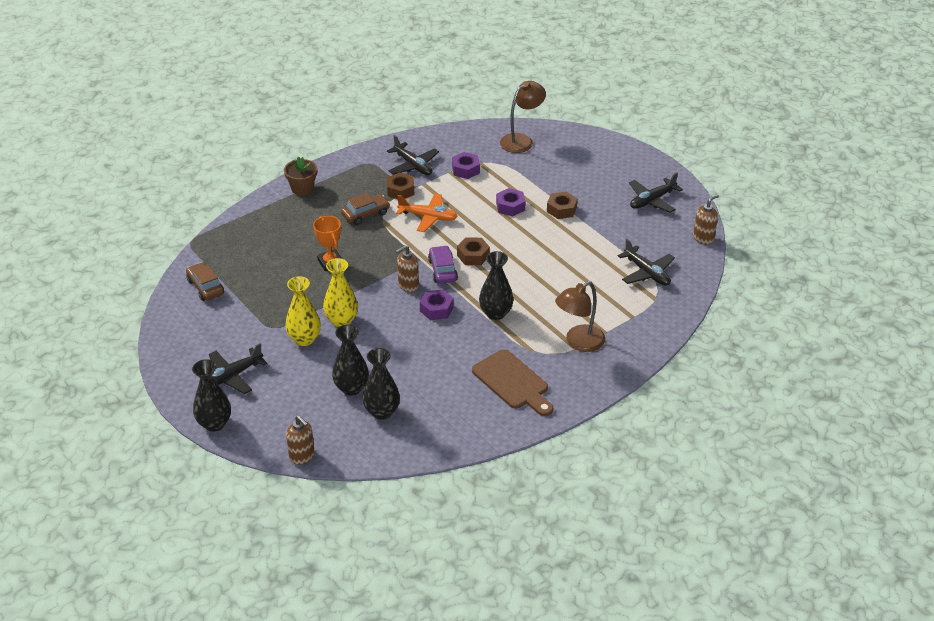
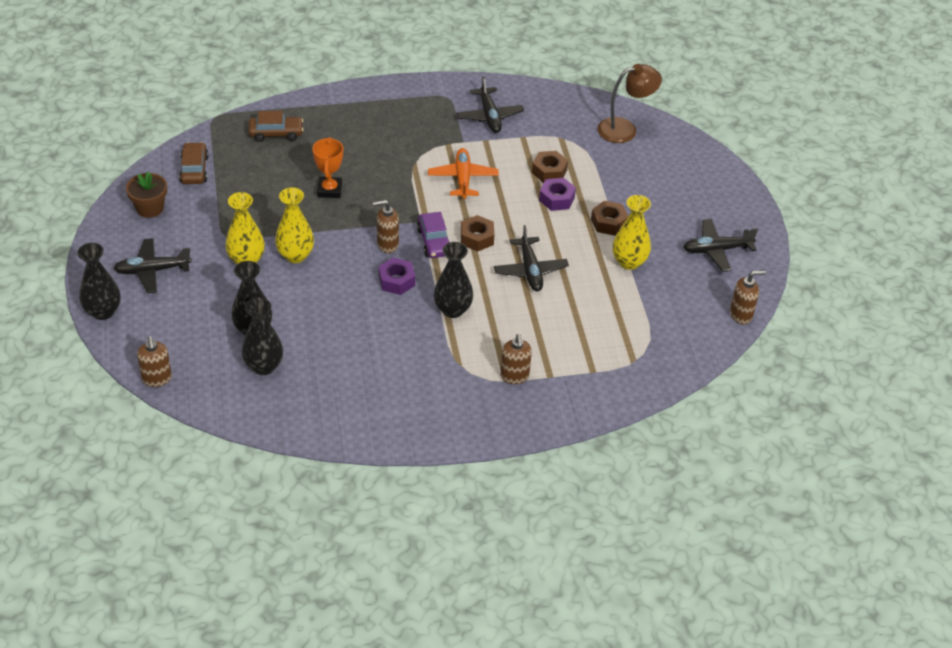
camera: 25 degrees right, 5 degrees up
brown flower pot [284,157,317,196] -> brown flower pot moved to [126,171,167,218]
brown car [341,193,390,225] -> brown car moved to [248,111,303,142]
brown nut [387,172,414,199] -> brown nut moved to [532,151,568,183]
orange plane [396,193,458,232] -> orange plane turned 135 degrees counterclockwise [428,148,499,199]
purple car [428,245,458,284] -> purple car turned 150 degrees clockwise [417,212,450,258]
purple nut [452,152,480,179] -> none
brown cutting board [472,349,553,416] -> none
brown lamp [555,281,605,352] -> brown soap dispenser [500,334,532,384]
black plane [618,239,675,286] -> black plane moved to [494,225,569,291]
none -> yellow vase [613,195,651,270]

